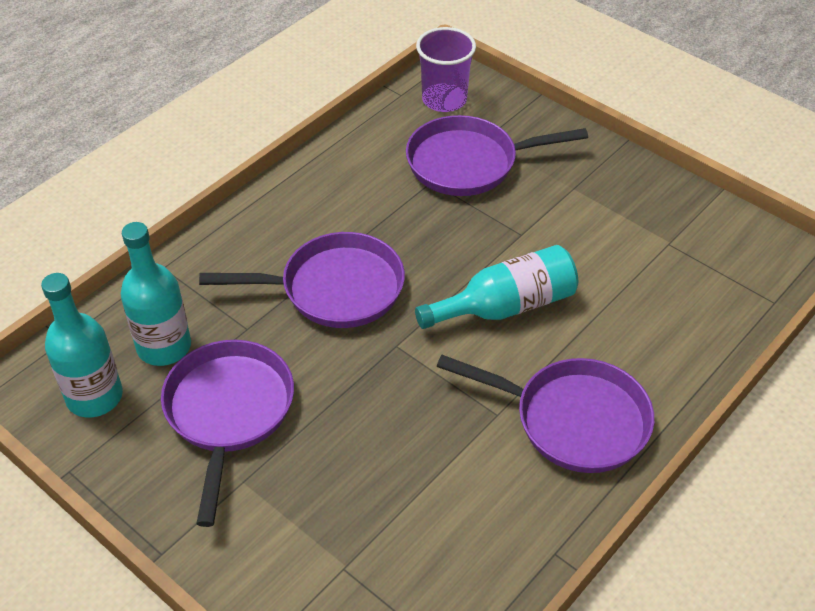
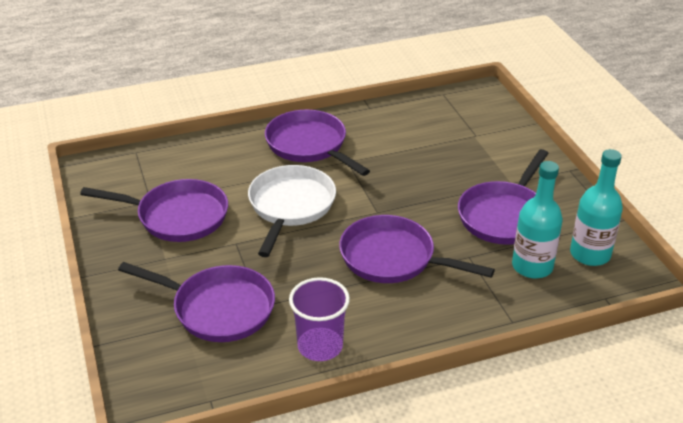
camera: 150 degrees left, 10 degrees down
turquoise bottle [415,245,578,329] -> white pan [248,165,336,257]
purple cup [416,27,476,112] -> purple cup moved to [289,277,350,361]
none -> purple pan [80,179,228,242]

